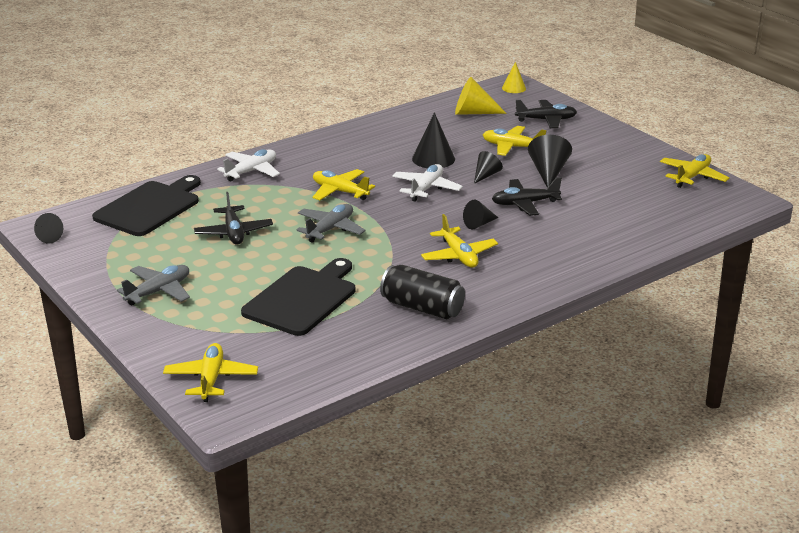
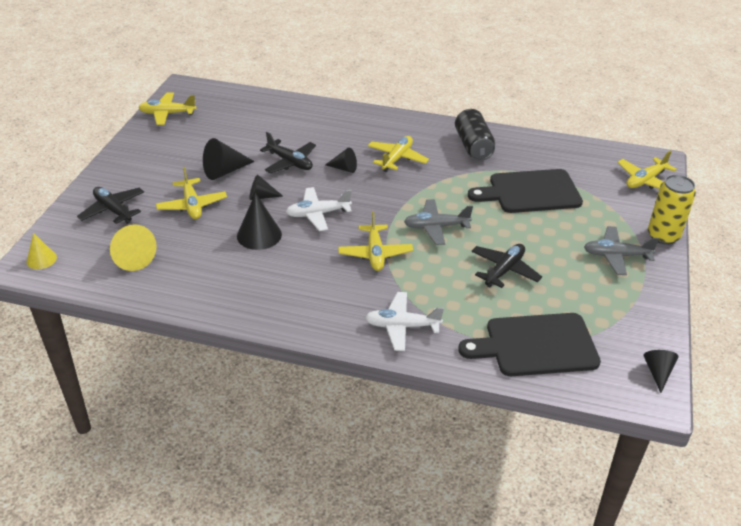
camera: 130 degrees left, 10 degrees up
none -> yellow can [648,175,696,245]

